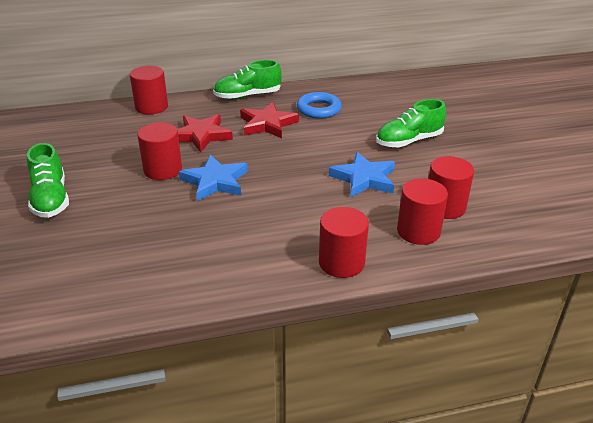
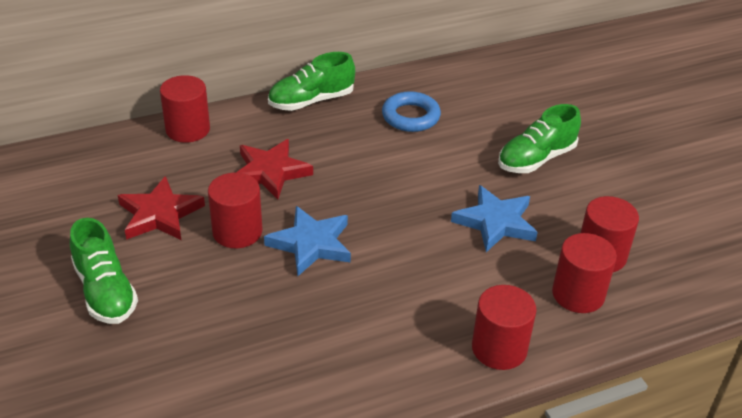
camera: 10 degrees left, 5 degrees up
red star [240,102,299,139] -> red star moved to [118,176,205,240]

